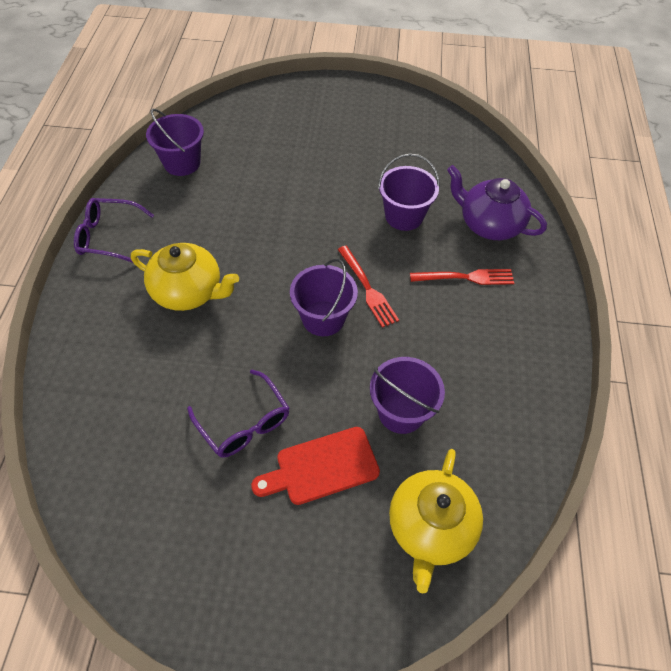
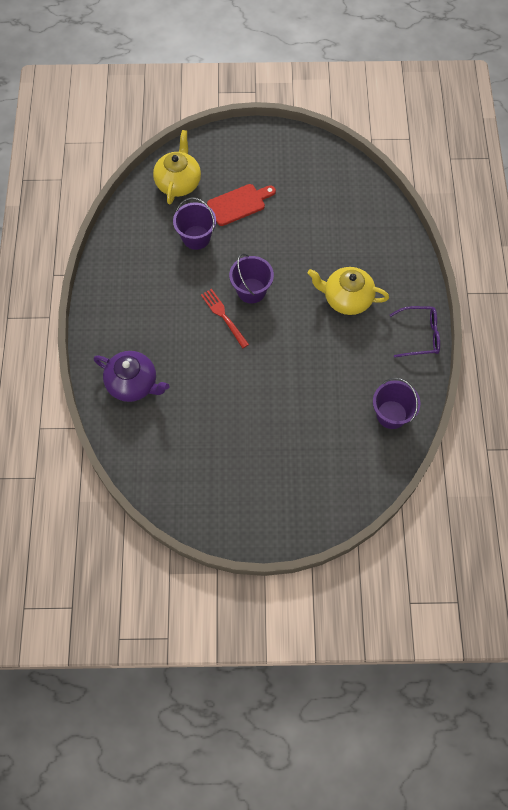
camera: 175 degrees right, 10 degrees up
purple glasses [187,370,289,458] -> none
purple bucket [378,154,440,231] -> none
red fork [410,269,514,285] -> none

